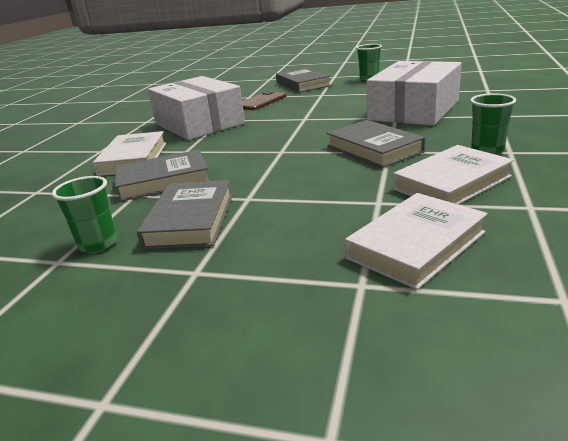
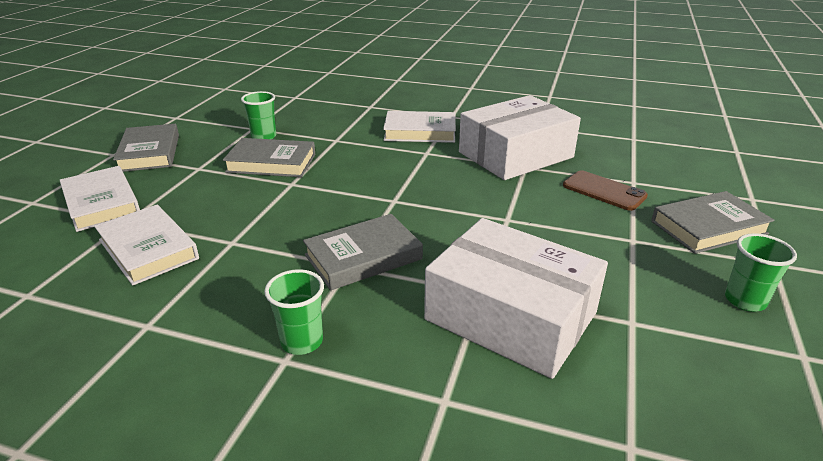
camera: 90 degrees right, 5 degrees up
grey book [115,150,210,201] -> grey book moved to [113,124,179,172]
white book [393,145,514,205] -> white book moved to [60,166,140,232]

